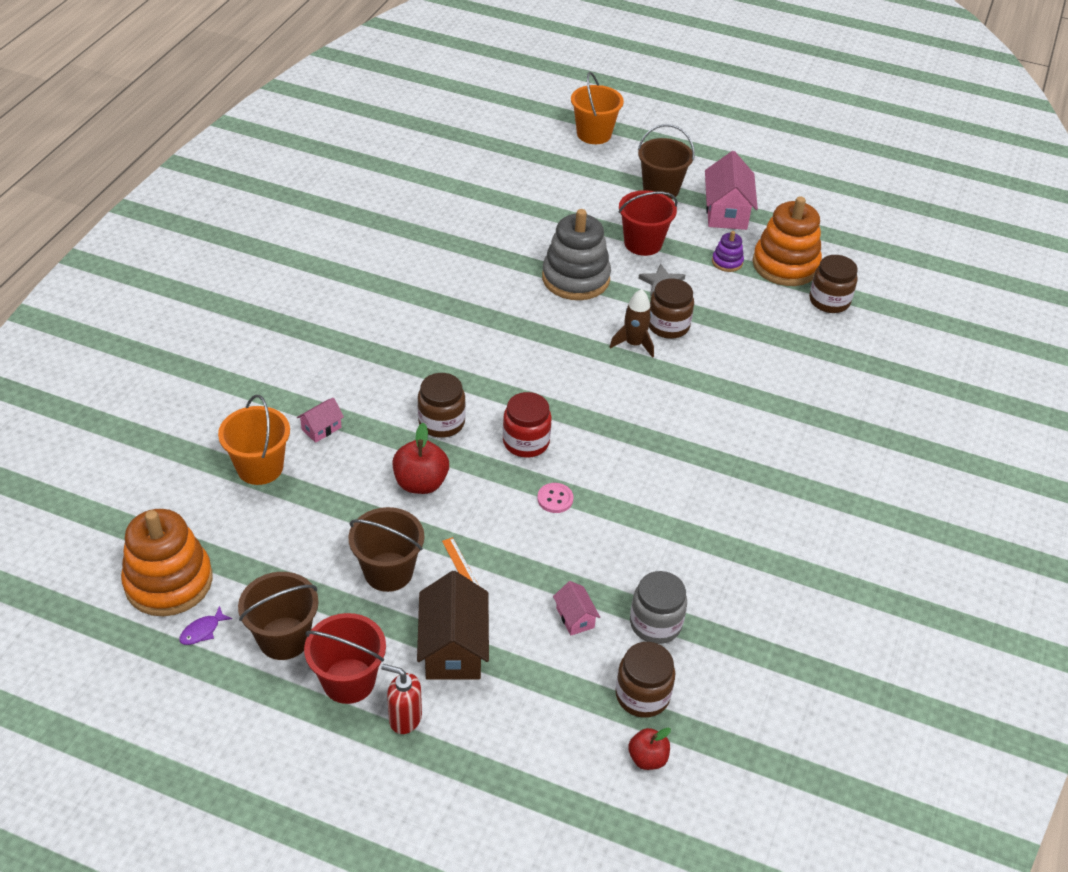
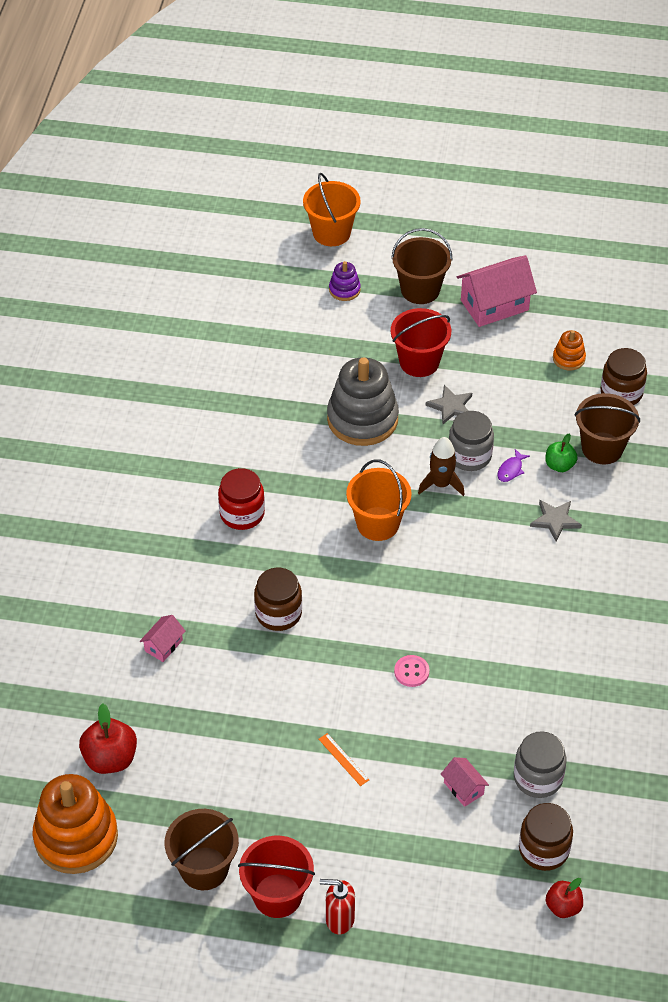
camera: 10 degrees left, 5 degrees up
purple fish [179,606,232,645] -> purple fish moved to [498,449,530,482]
orange bucket [218,395,290,485] -> orange bucket moved to [346,459,412,541]
brown bucket [348,507,424,592] -> brown bucket moved to [575,393,640,464]
red apple [392,423,449,494] -> red apple moved to [79,703,137,774]
brown house [417,571,489,680] -> none
red jar [503,392,552,458] -> red jar moved to [218,468,265,530]
brown jar [649,279,694,339] -> grey jar [449,411,494,471]
pink house [705,151,758,230] -> pink house turned 75 degrees clockwise [457,255,537,327]
purple stacking toy [712,231,744,272] -> purple stacking toy moved to [329,261,361,301]
orange stacking toy [752,196,822,286] -> orange stacking toy [553,330,586,370], size x0.47
none -> grey star [530,500,582,542]
none -> green apple [545,434,578,472]

